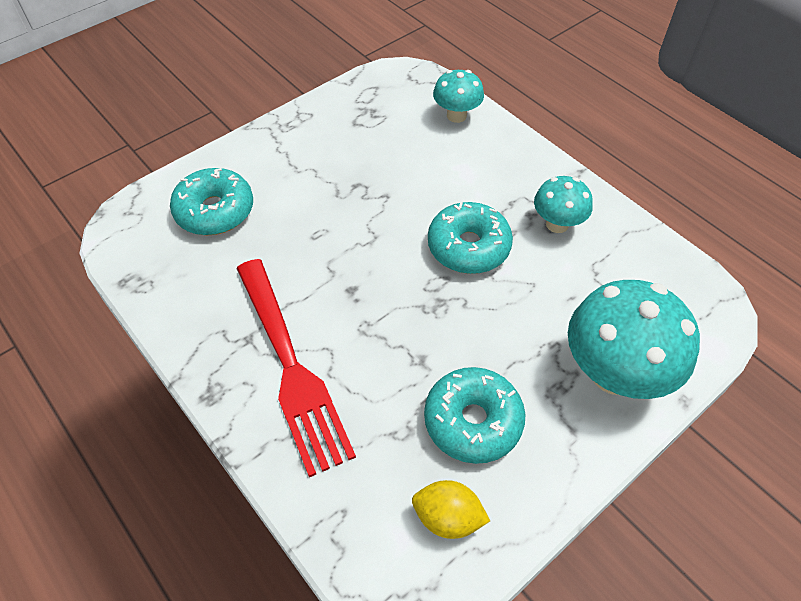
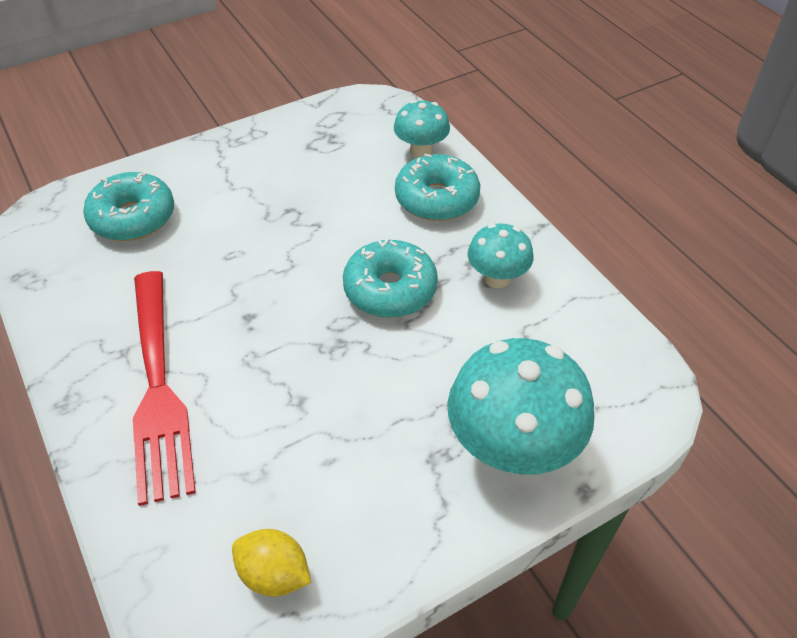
camera: 10 degrees right, 5 degrees down
turquoise donut [424,367,525,464] -> turquoise donut moved to [395,154,480,221]

